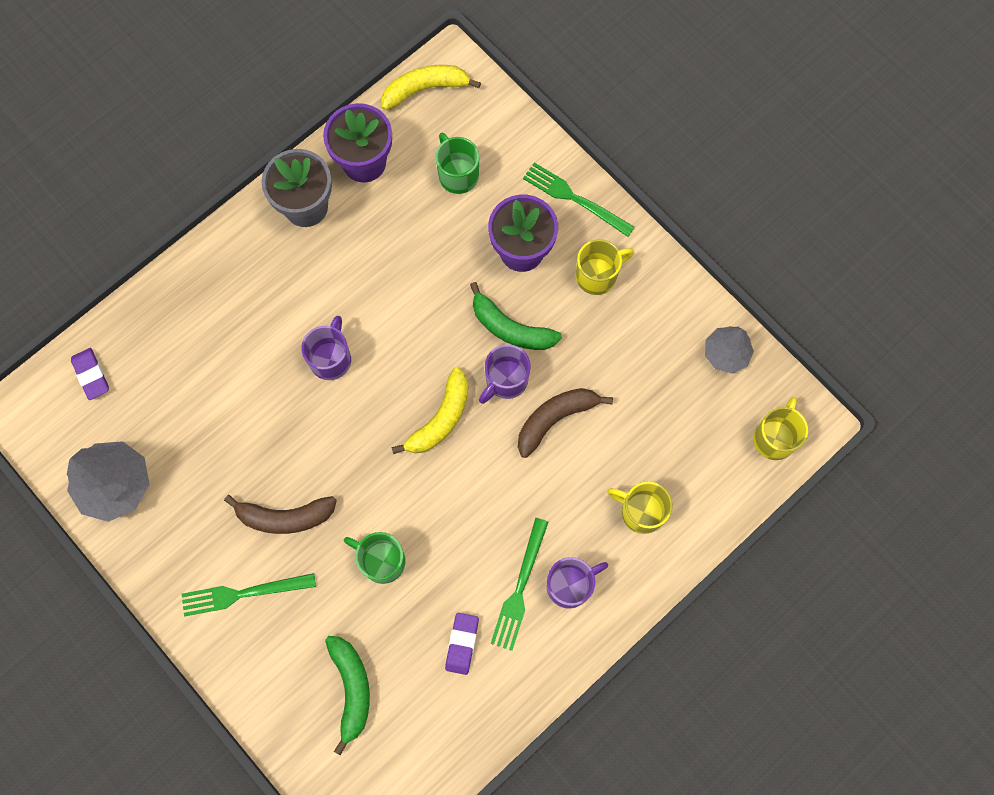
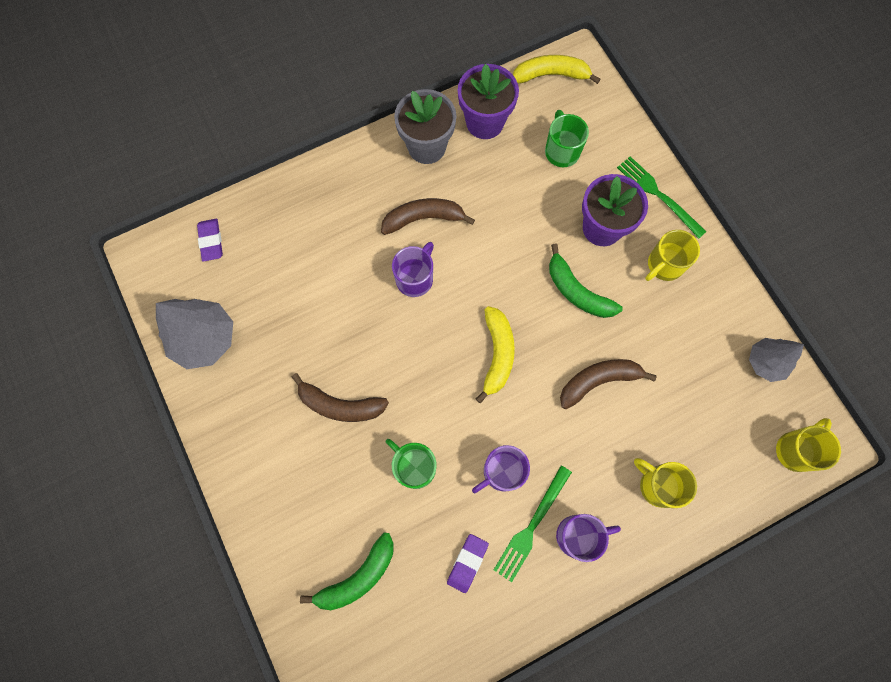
camera: 15 degrees right, 0 degrees up
green fork [182,573,316,616] -> none
green banana [325,636,370,756] -> green banana turned 45 degrees clockwise [300,533,394,610]
yellow banana [391,367,469,454] -> yellow banana turned 45 degrees counterclockwise [476,306,515,404]
purple mug [479,344,531,404] -> purple mug moved to [472,445,530,493]
yellow mug [576,239,634,295] -> yellow mug turned 150 degrees clockwise [645,230,700,281]
none -> brown banana [381,198,475,235]

